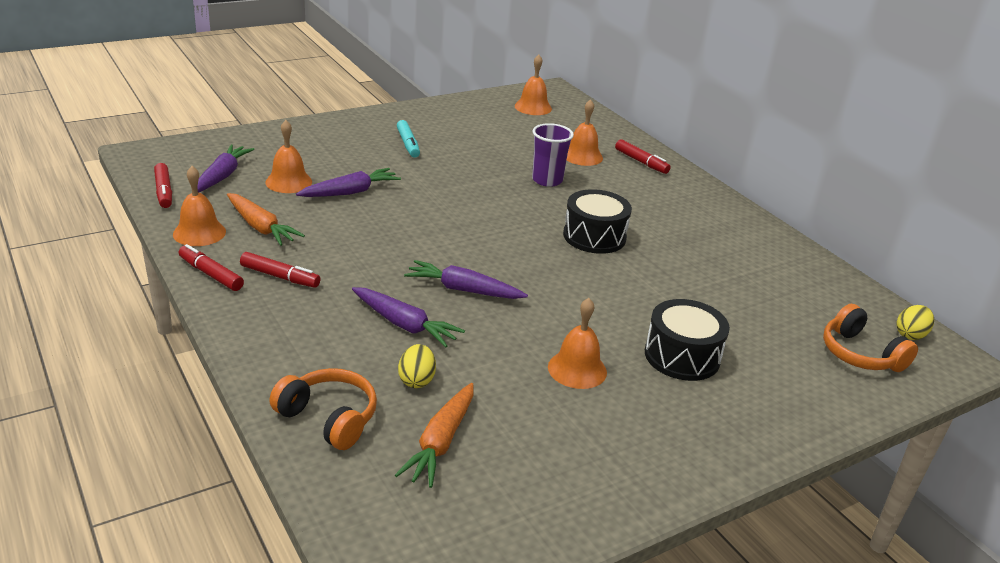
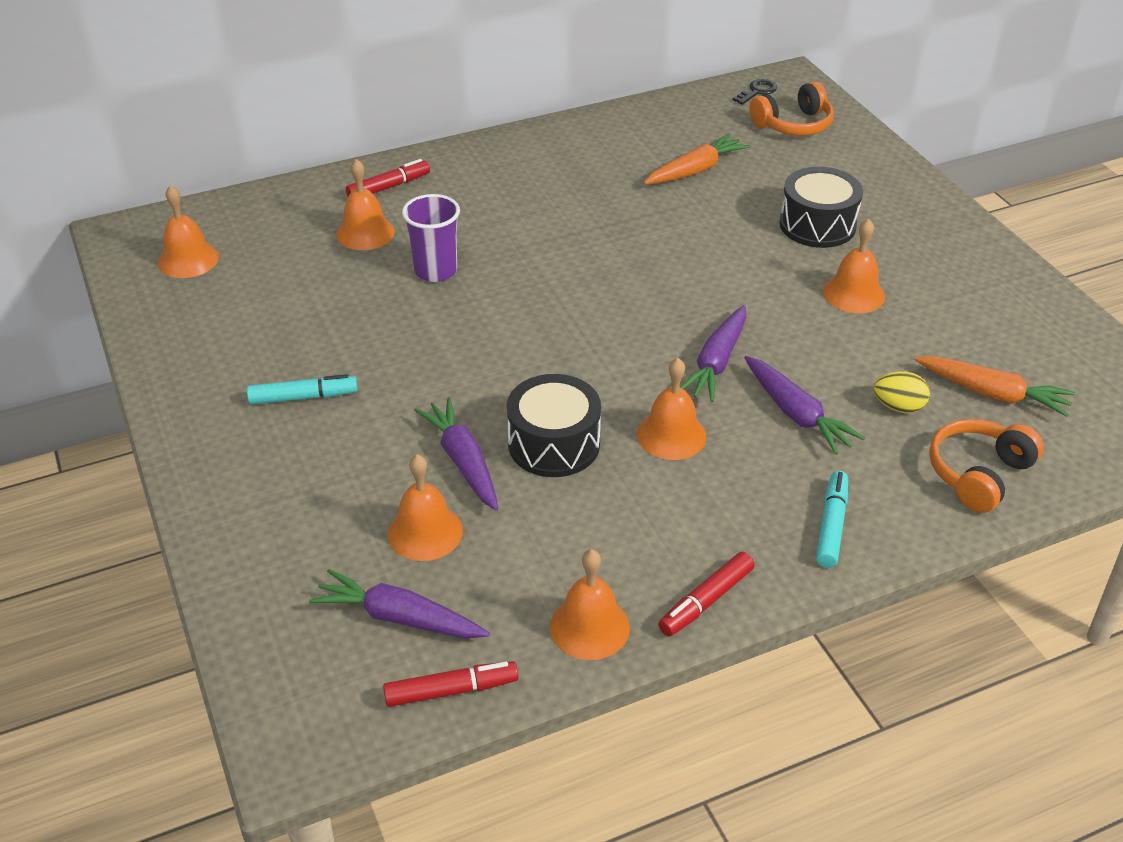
camera: 80 degrees left, 10 degrees up
orange carrot [227,193,305,246] -> orange carrot moved to [643,134,750,184]
red marker [240,252,320,288] -> none
purple carrot [352,287,465,347] -> purple carrot turned 105 degrees clockwise [744,356,865,455]
black drum [563,189,632,254] -> black drum moved to [507,374,601,477]
yellow egg [897,305,934,340] -> black key [733,79,777,105]
none -> orange bell [637,358,707,460]
none -> turquoise marker [816,471,848,568]

